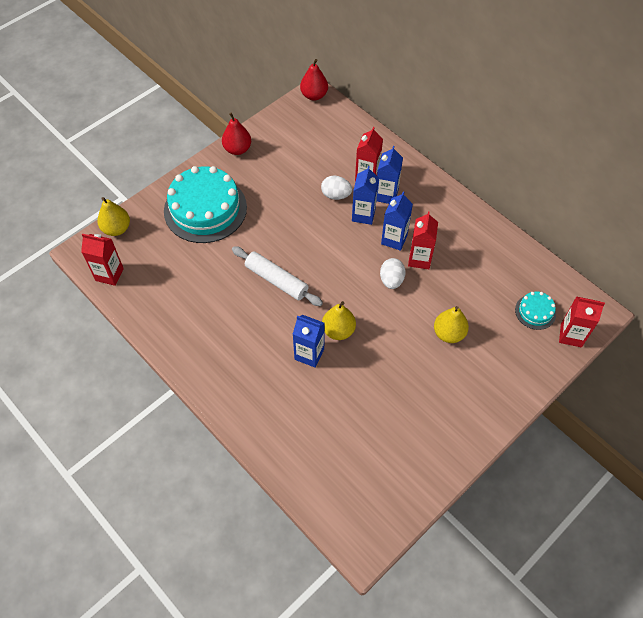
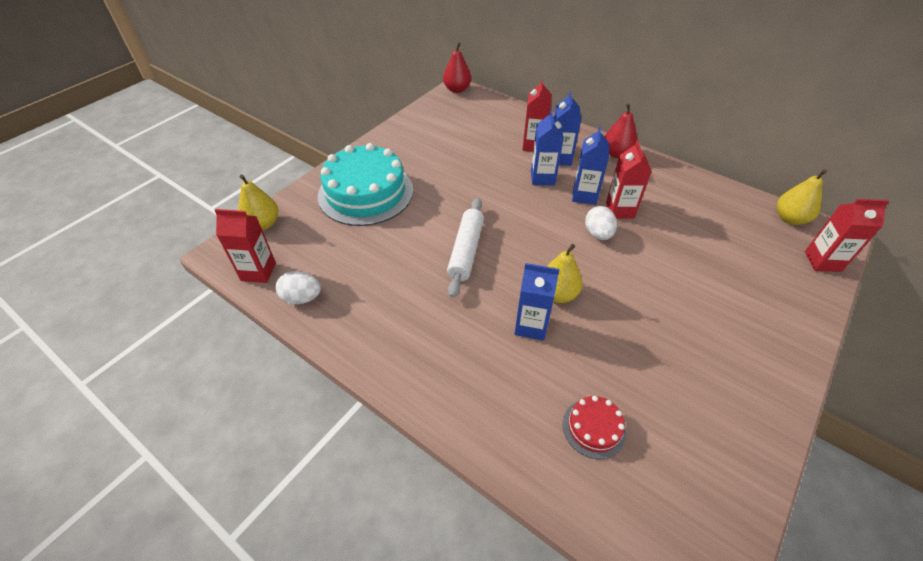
camera: 10 degrees left, 10 degrees down
red pear [222,113,251,155] -> red pear moved to [604,103,638,158]
white rolling pin [232,246,323,306] -> white rolling pin turned 75 degrees clockwise [447,198,484,298]
white egg [321,175,352,200] -> white egg moved to [276,271,321,304]
yellow pear [434,306,469,343] -> yellow pear moved to [777,169,827,225]
turquoise cake [515,291,556,330] -> none
none -> red cake [563,396,626,459]

